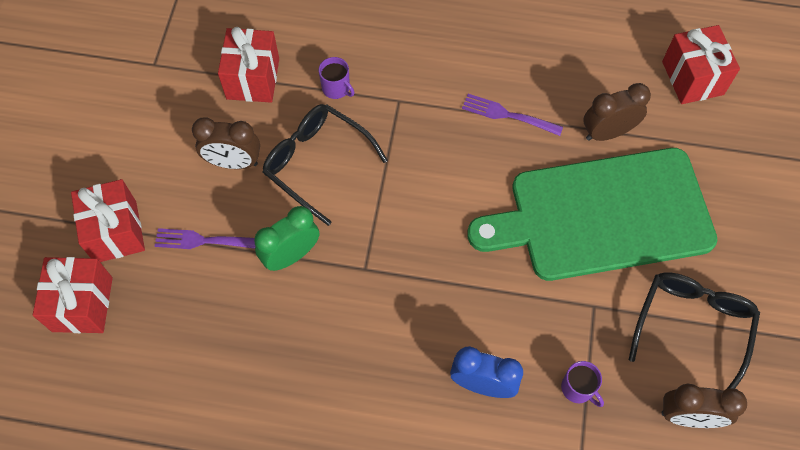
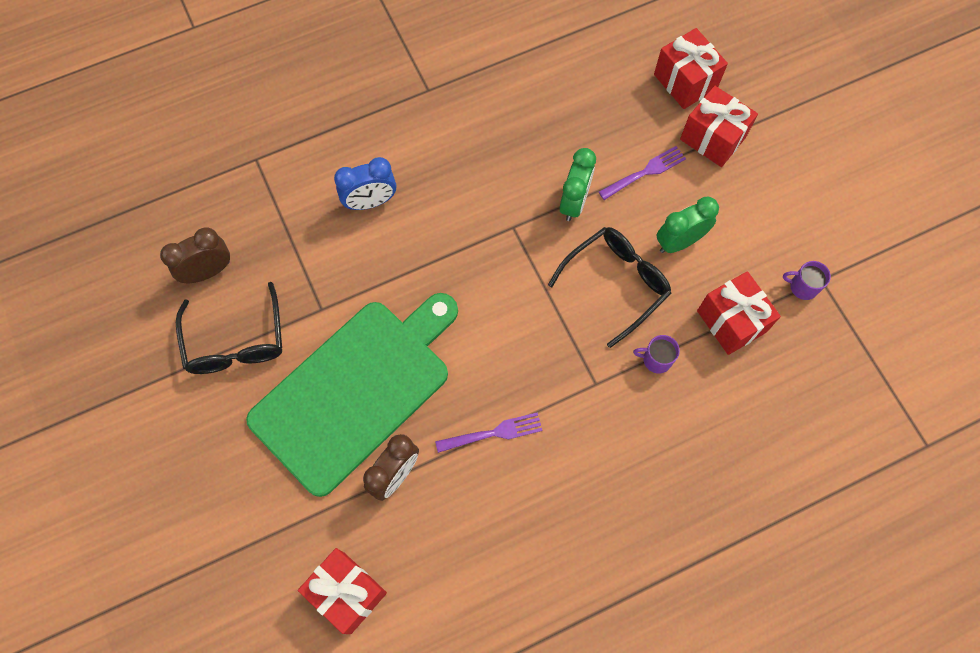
camera: 145 degrees right, 5 degrees up
brown clock [192,117,260,169] -> green clock [656,197,719,253]
black glasses [263,104,388,226] -> black glasses turned 45 degrees counterclockwise [548,227,671,348]
purple mug [561,361,604,407] -> purple mug moved to [783,261,831,300]

